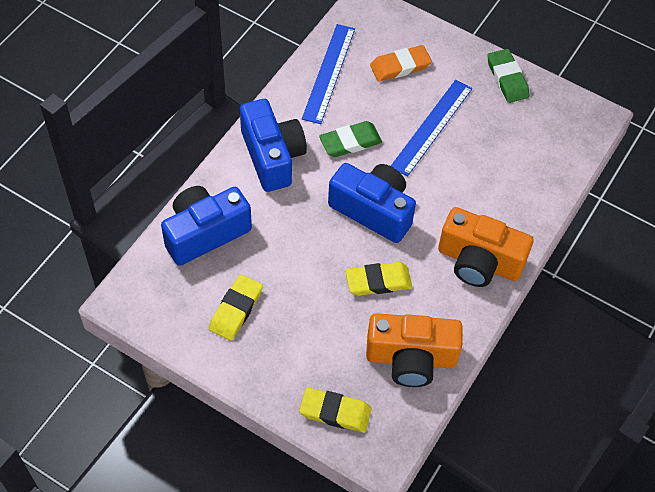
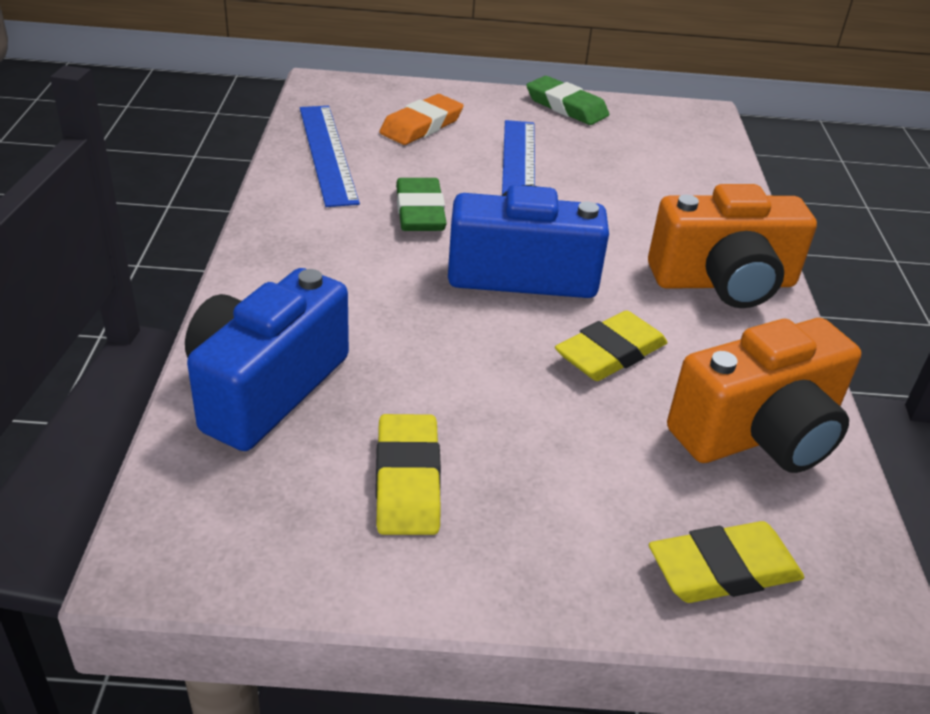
camera: 30 degrees left, 20 degrees down
blue camera [240,99,307,192] -> none
green eraser [319,121,382,157] -> green eraser turned 45 degrees counterclockwise [396,178,447,231]

